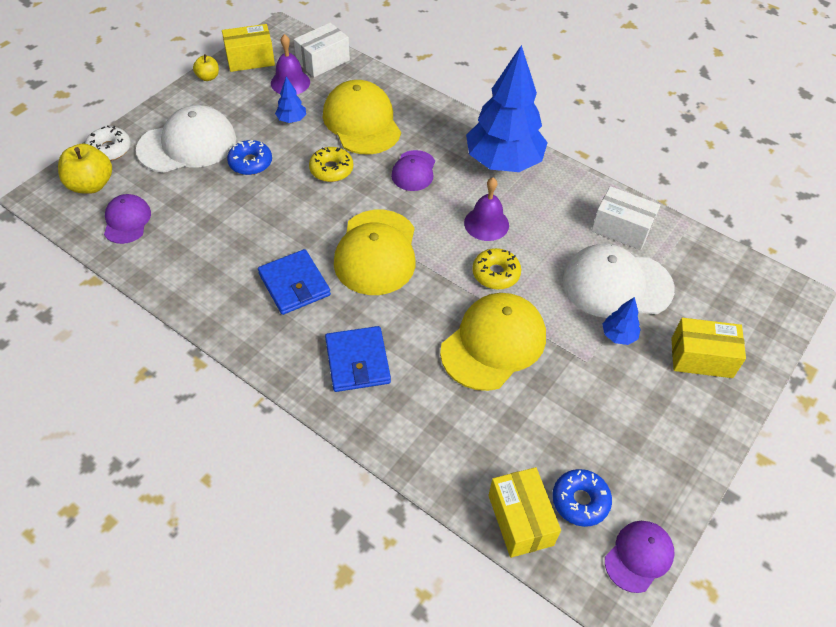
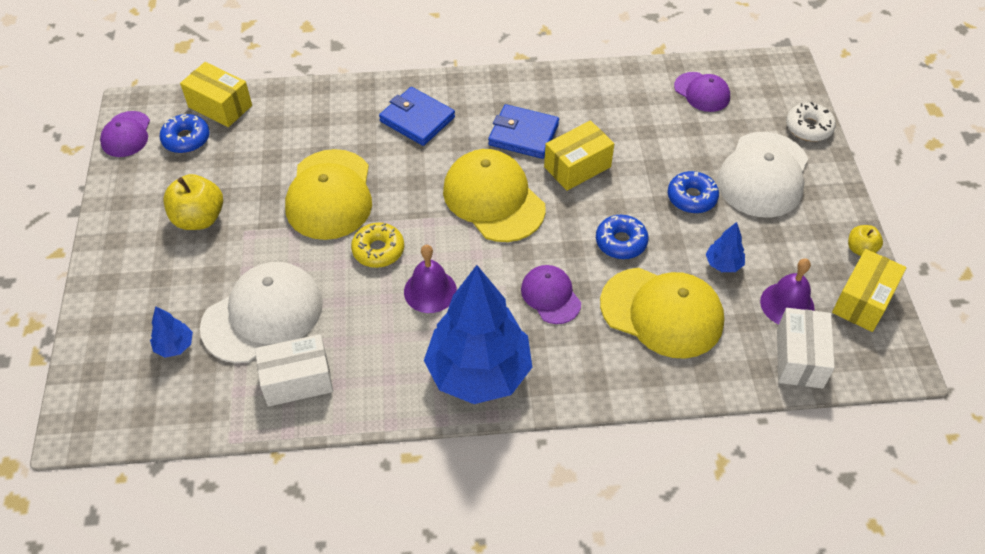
camera: 140 degrees right, 0 degrees up
yellow apple [58,144,112,194] -> yellow apple moved to [163,174,223,230]
yellow donut [309,147,353,182] -> blue donut [596,215,649,259]
blue tree [602,297,641,345] -> blue tree moved to [150,306,193,358]
yellow box [671,318,746,378] -> yellow box moved to [544,120,614,191]

